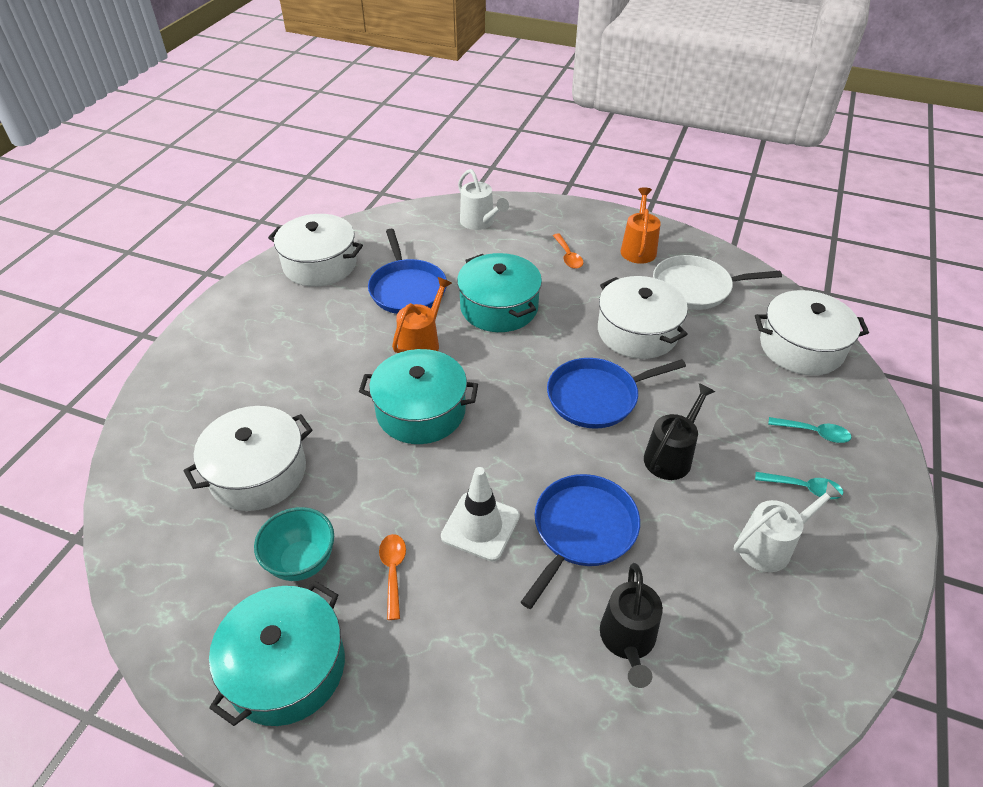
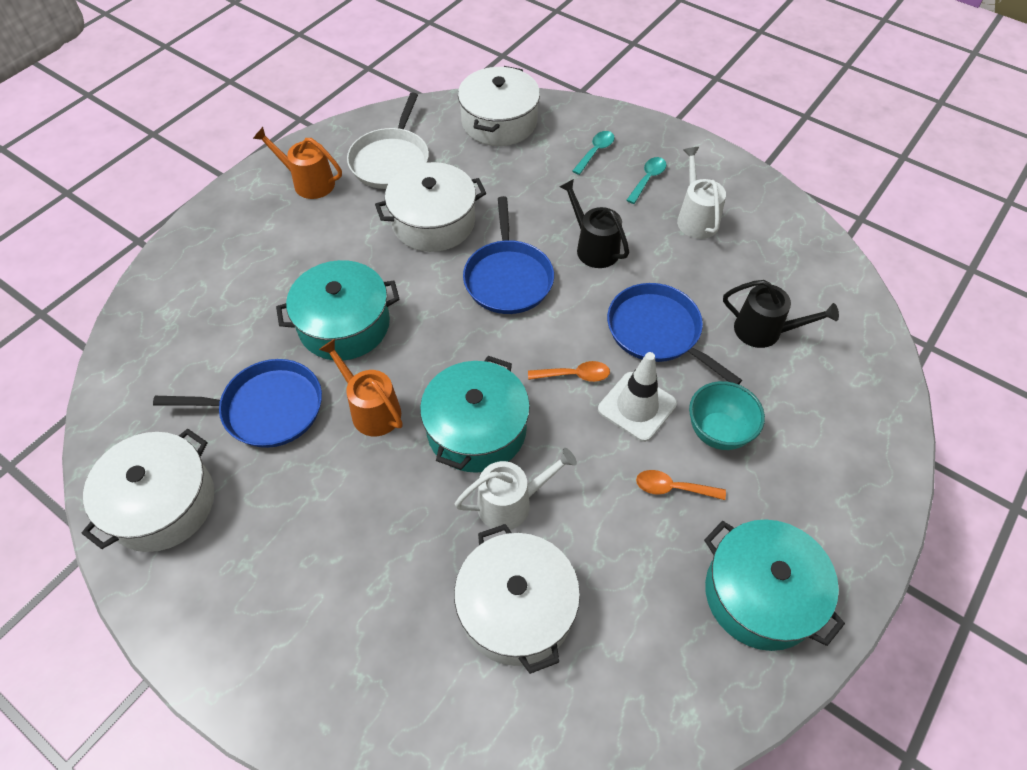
camera: 75 degrees left, 10 degrees up
turquoise bowl [254,507,334,581] -> turquoise bowl moved to [689,381,765,450]
white watering can [458,169,509,230] -> white watering can moved to [455,448,577,531]
orange spoon [553,233,583,269] -> orange spoon moved to [528,361,610,382]

